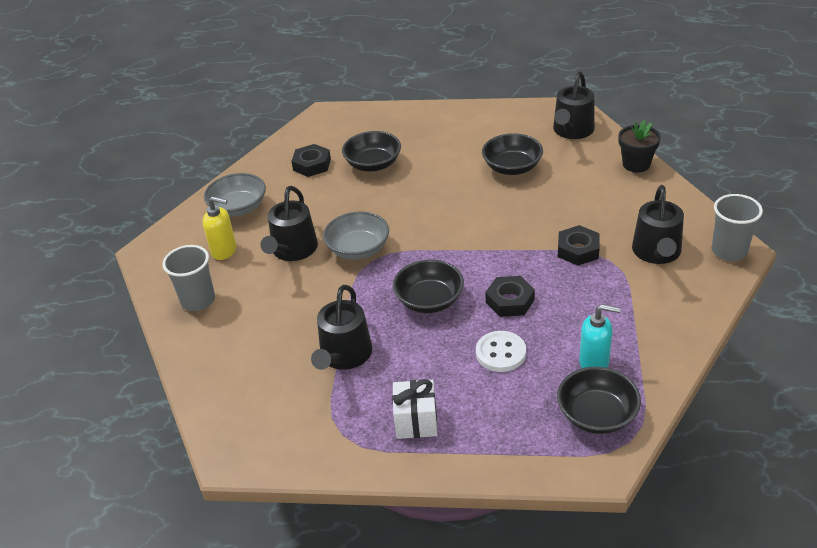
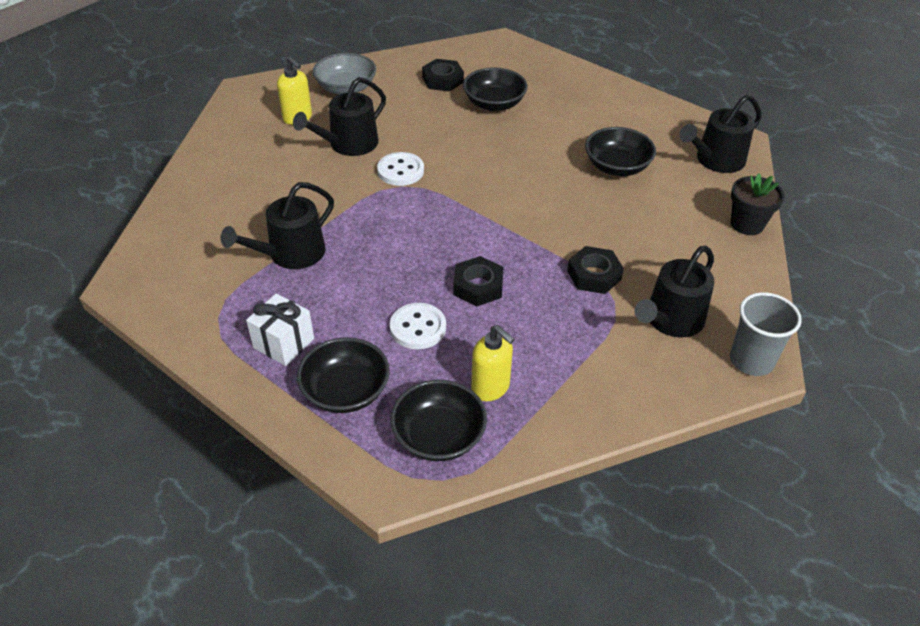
camera: 30 degrees right, 5 degrees up
grey cup [163,245,215,311] -> none
grey bowl [323,211,389,260] -> white button [377,152,424,186]
black bowl [393,260,464,313] -> black bowl moved to [297,337,390,413]
turquoise soap dispenser [579,304,621,368] -> yellow soap dispenser [471,325,515,401]

